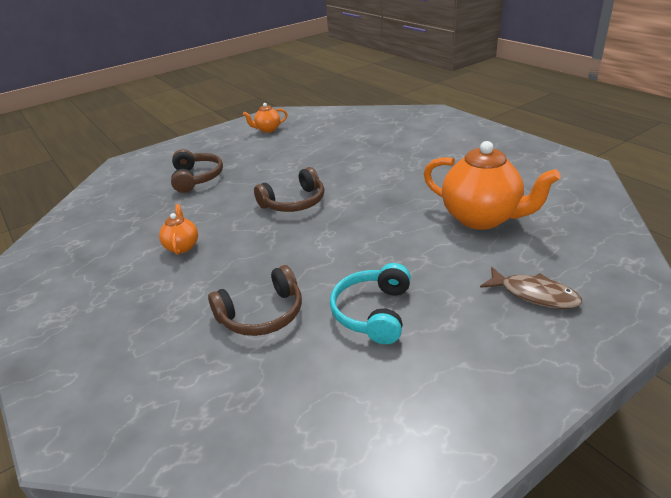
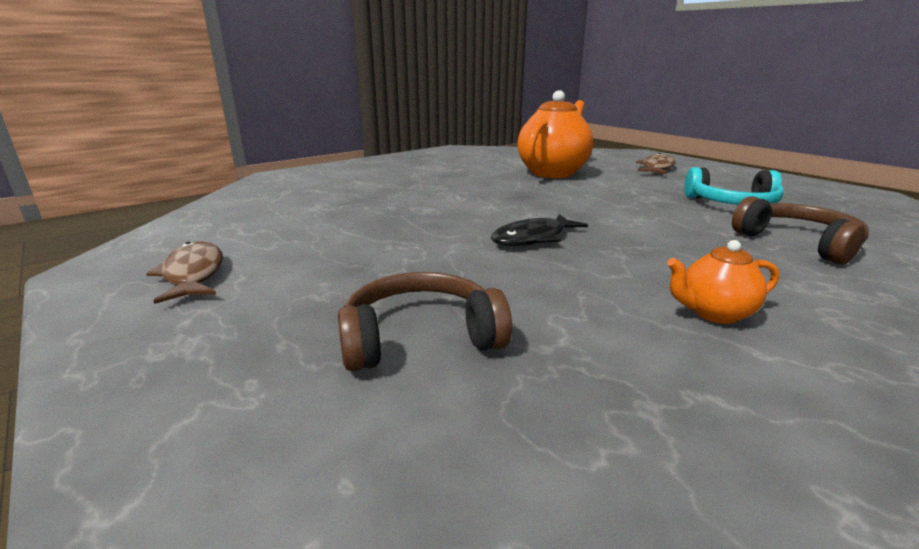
camera: 95 degrees left, 10 degrees down
orange teapot [243,103,288,133] -> brown fish [146,242,223,304]
brown headphones [254,167,324,212] -> black fish [491,214,588,246]

